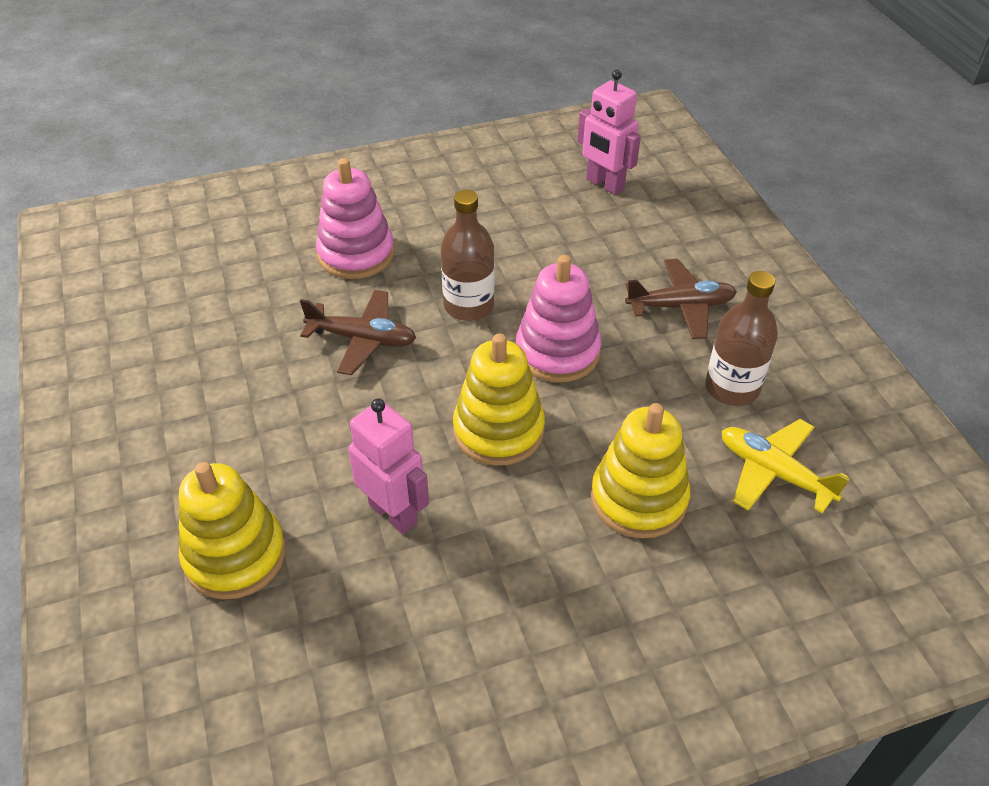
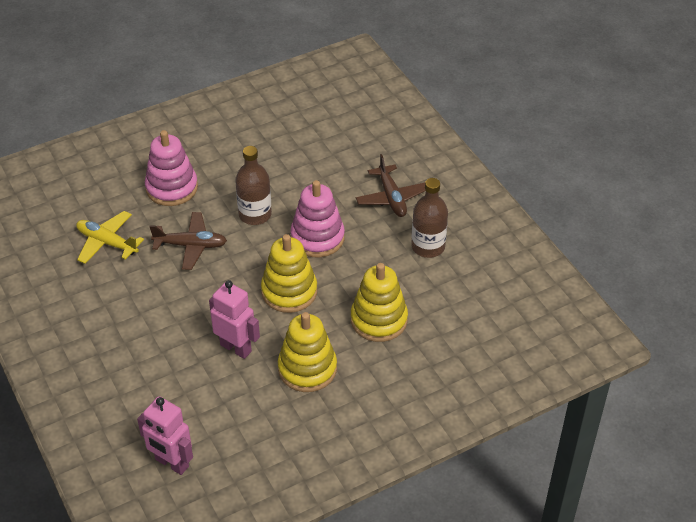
camera: 10 degrees left, 0 degrees up
yellow stacking toy [179,462,286,600] -> yellow stacking toy moved to [278,312,337,392]
pink robot [577,69,641,195] -> pink robot moved to [137,396,193,475]
brown plane [625,259,737,339] -> brown plane turned 90 degrees clockwise [356,154,426,217]
yellow plane [722,419,850,513] -> yellow plane moved to [76,211,144,264]

